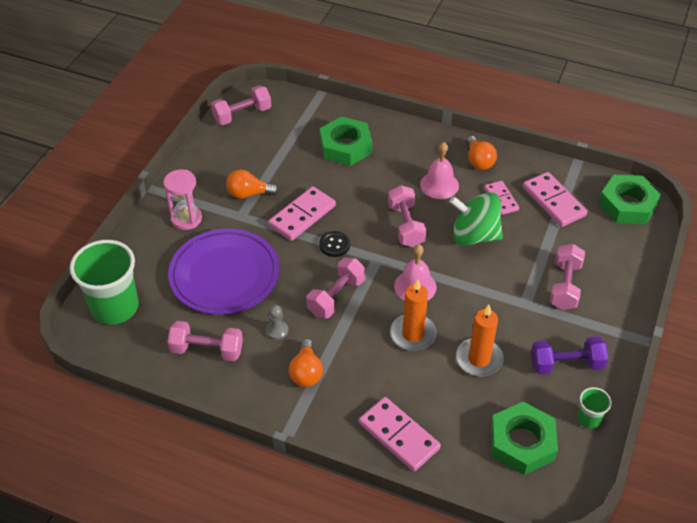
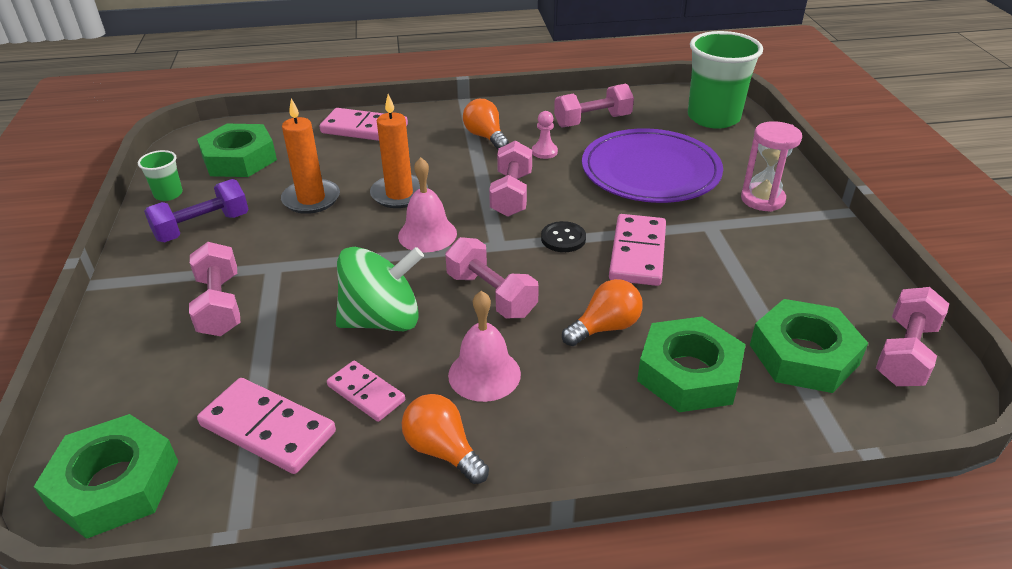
camera: 150 degrees right, 10 degrees down
orange light bulb [226,170,279,199] -> orange light bulb moved to [562,279,643,346]
grey pawn [266,305,288,340] -> pink pawn [532,111,558,159]
none -> green nut [750,299,868,393]

